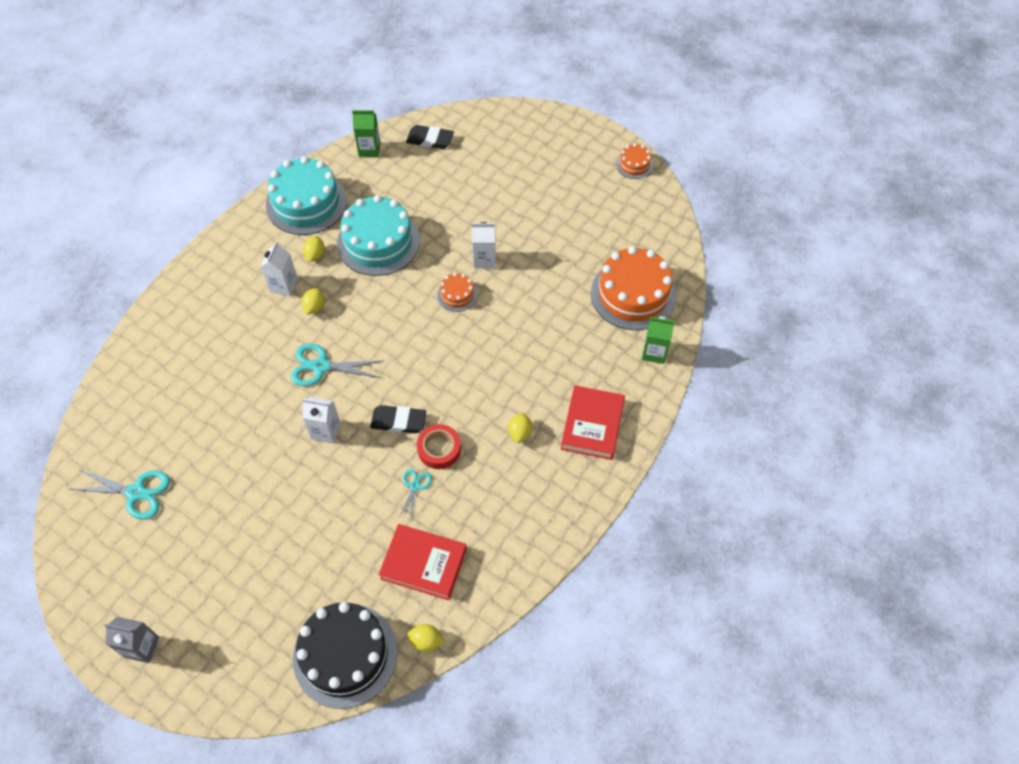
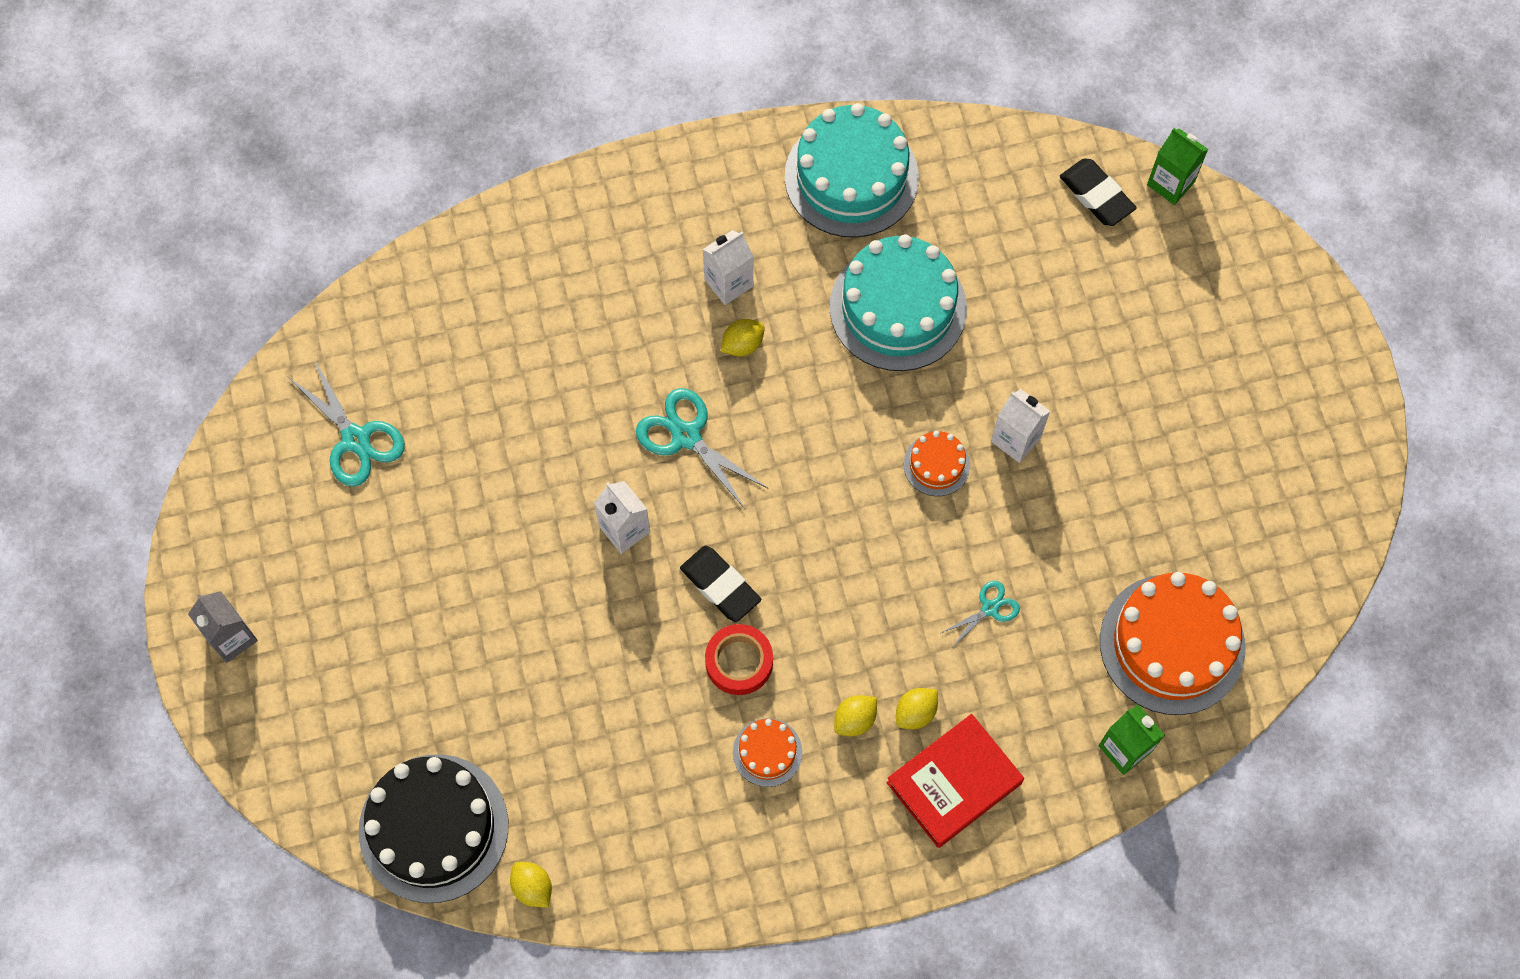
camera: 40 degrees right, 10 degrees up
yellow lemon [303,236,325,262] -> yellow lemon moved to [896,688,938,729]
green carton [352,110,380,157] -> green carton moved to [1147,128,1208,205]
red book [379,524,467,600] -> none
turquoise scissors [398,469,432,519] -> turquoise scissors moved to [941,581,1020,646]
orange cake [616,143,653,179] -> orange cake moved to [733,718,803,787]

